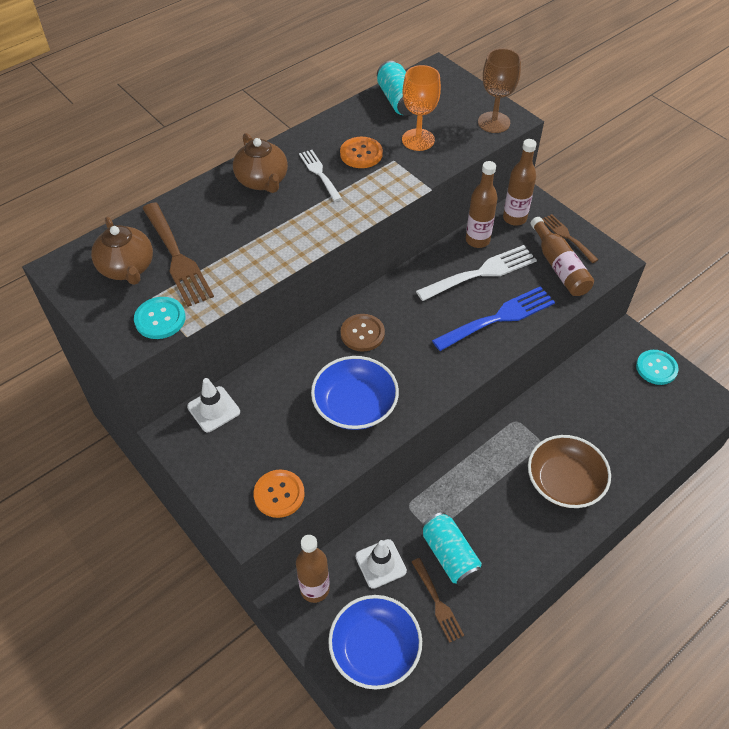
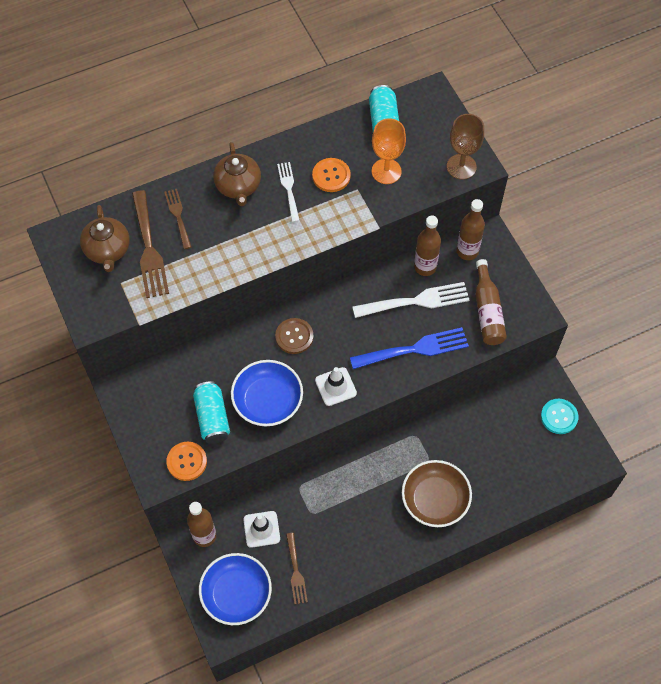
camera: 15 degrees right, 10 degrees up
turquoise button [134,297,185,339] -> none
white traffic cone [187,378,240,432] -> white traffic cone moved to [315,367,357,406]
turquoise can [421,512,482,586] -> turquoise can moved to [193,381,230,444]
brown fork [542,214,598,263] -> brown fork moved to [164,189,192,249]

